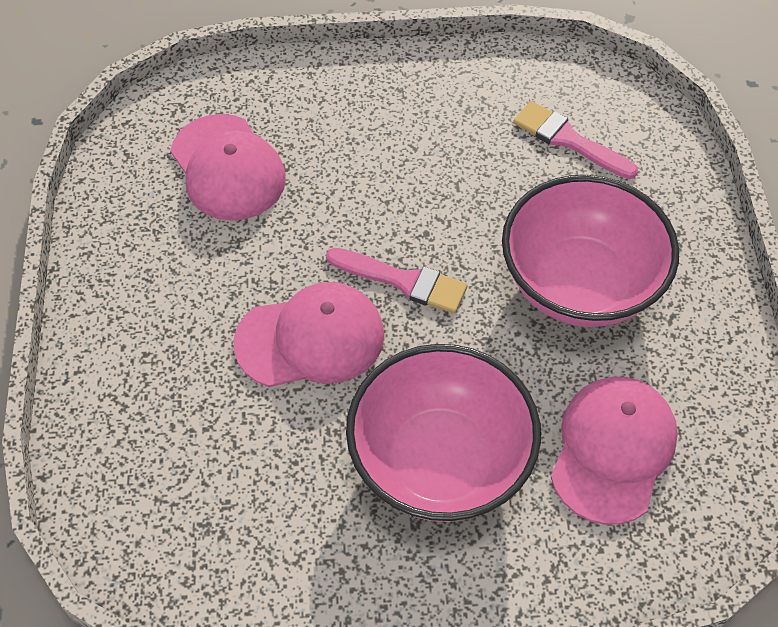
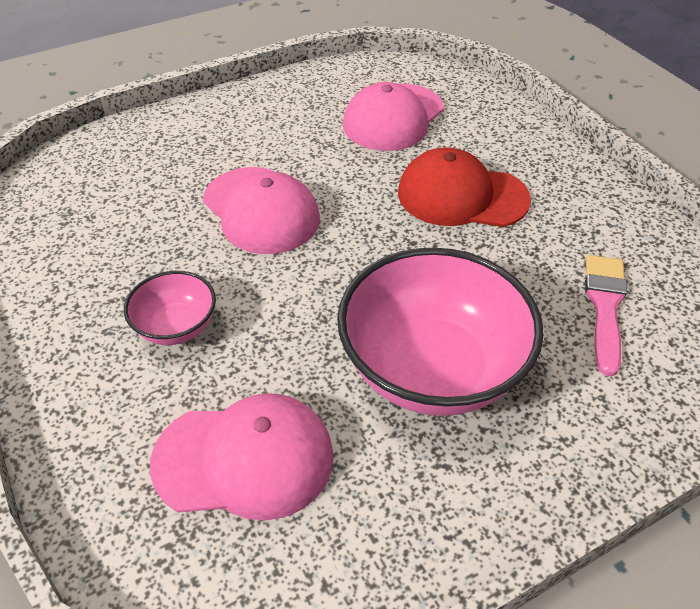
camera: 65 degrees right, 10 degrees down
pink brush [326,248,467,314] -> none
pink bowl [346,344,541,522] -> pink bowl [124,271,216,345], size x0.49
none -> red cap [398,147,531,227]

